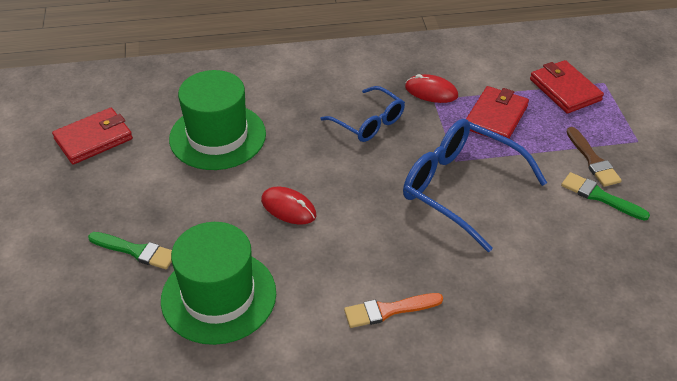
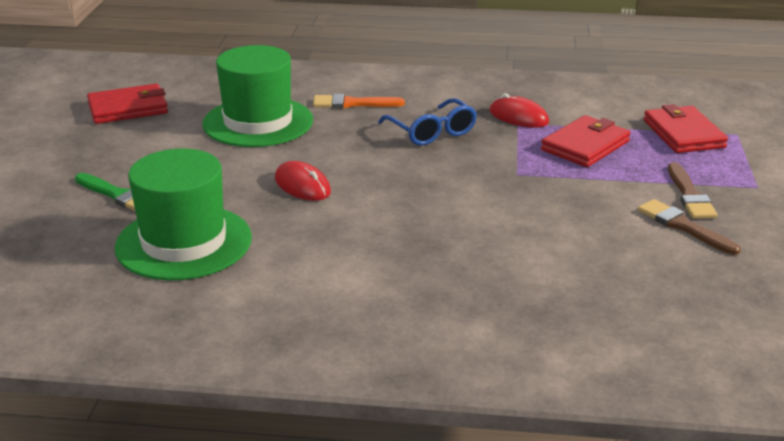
camera: 15 degrees right, 15 degrees down
orange brush [344,293,443,328] -> orange brush moved to [313,94,405,108]
blue glasses [403,119,547,252] -> none
green brush [561,172,650,221] -> brown brush [638,199,741,255]

